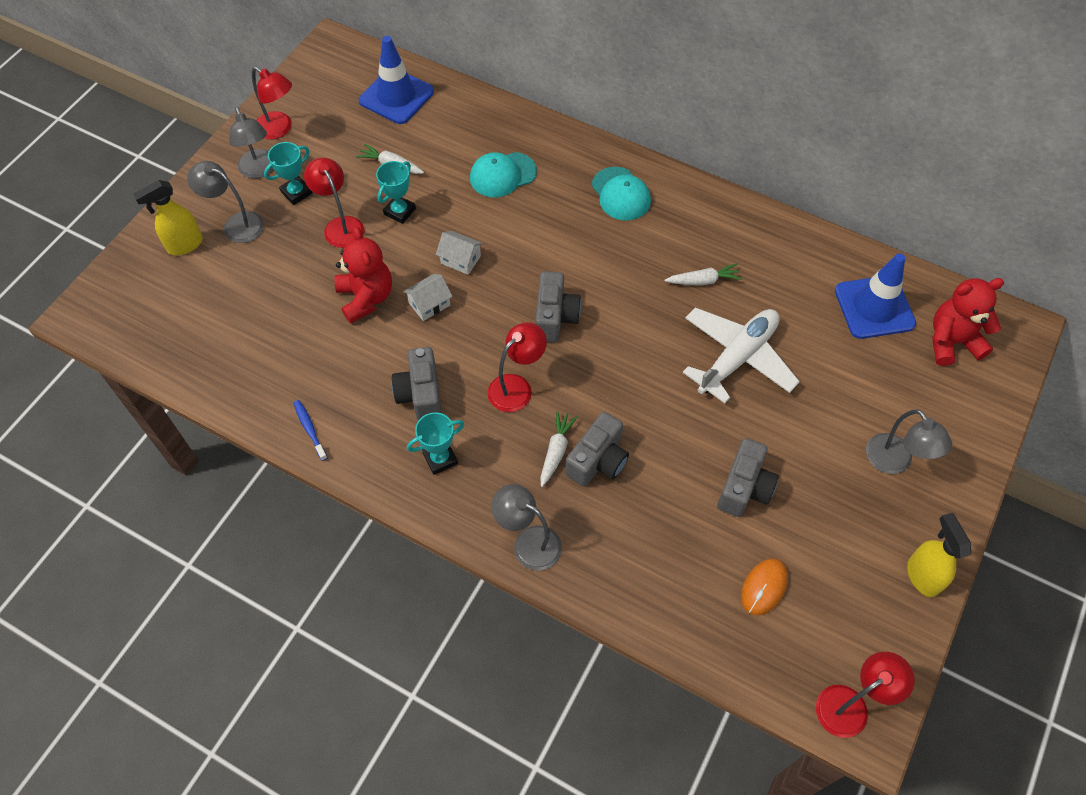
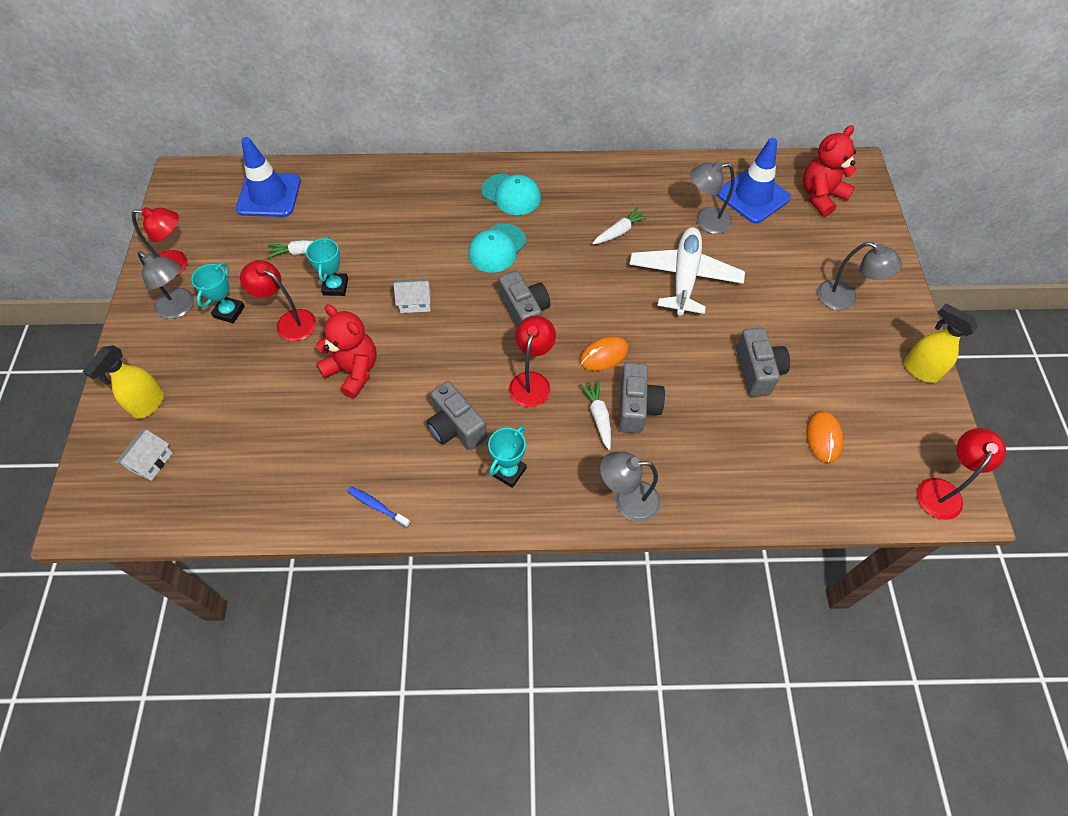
camera: 30 degrees left, 0 degrees up
grey lamp [187,161,264,243] -> grey lamp moved to [690,161,735,234]
white house [403,274,453,321] -> white house moved to [115,430,173,481]
turquoise cap [470,152,537,197] -> turquoise cap moved to [468,223,526,273]
none -> orange mouse [580,336,629,371]

